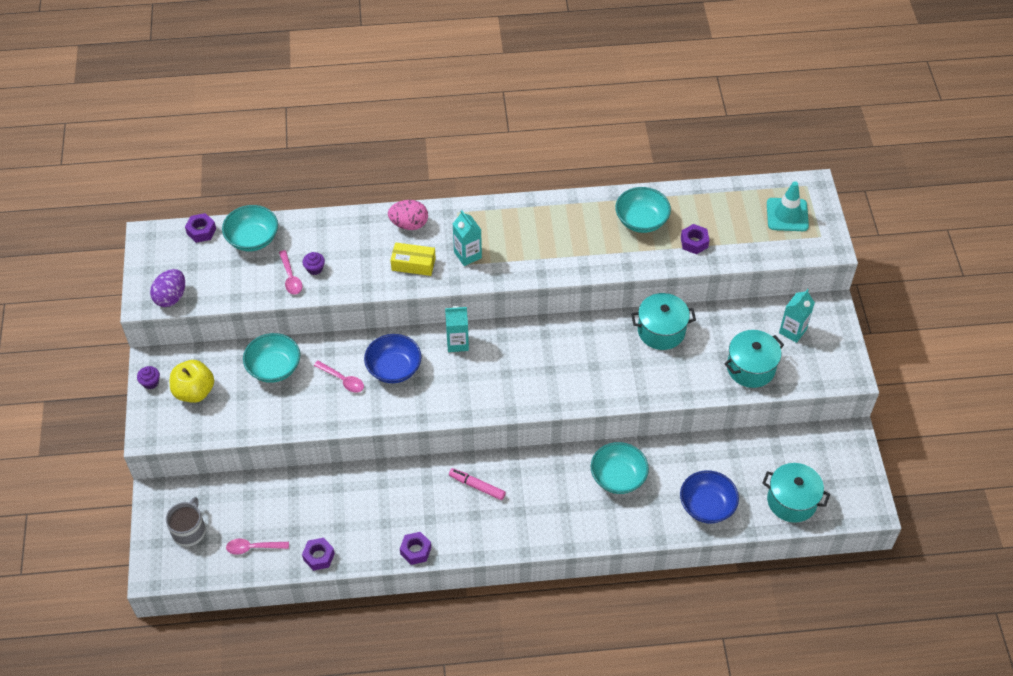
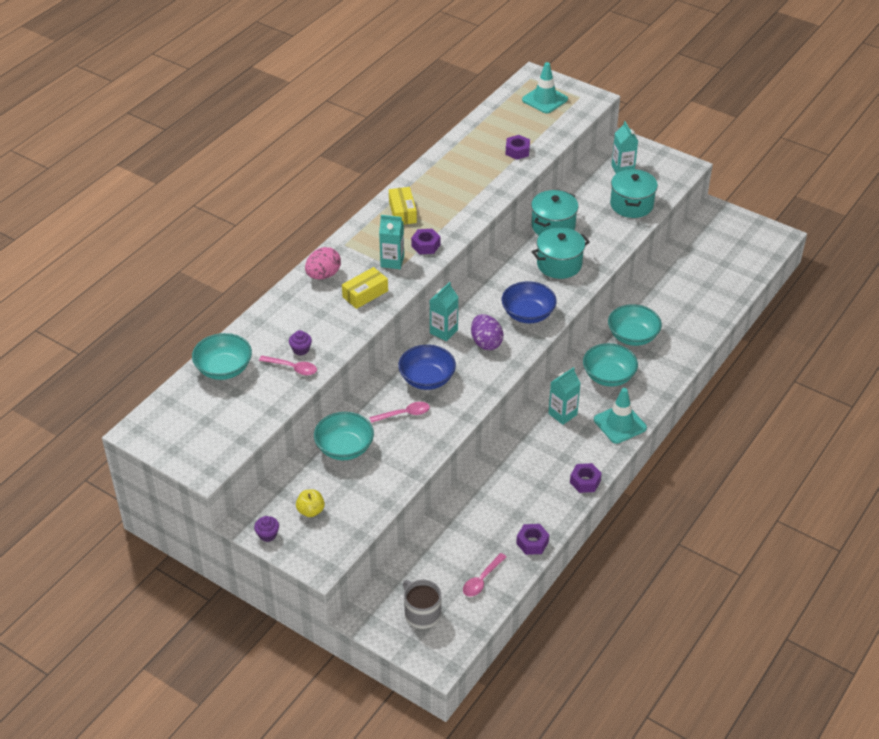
camera: 50 degrees left, 10 degrees down
purple egg [150,269,185,307] -> purple egg moved to [471,314,503,350]
yellow apple [170,360,214,403] -> yellow apple [296,490,325,517], size x0.60
purple nut [185,213,216,243] -> purple nut moved to [411,229,440,254]
pink marker [449,468,506,500] -> turquoise carton [548,367,581,425]
turquoise bowl [615,187,671,233] -> turquoise bowl moved to [583,343,638,387]
blue bowl [680,470,739,523] -> blue bowl moved to [502,281,557,323]
turquoise pot [762,463,830,523] -> turquoise pot moved to [532,227,590,279]
none -> yellow box [389,187,417,225]
none -> turquoise traffic cone [594,388,647,444]

